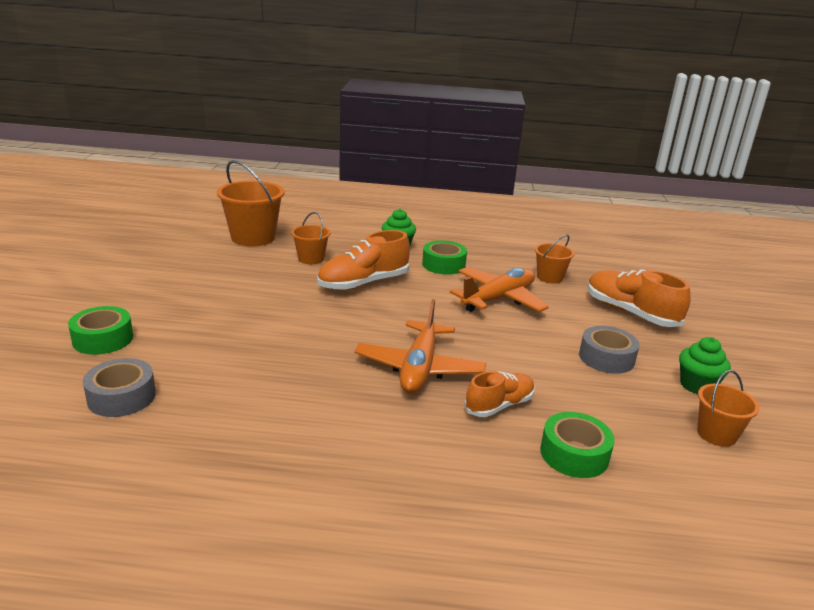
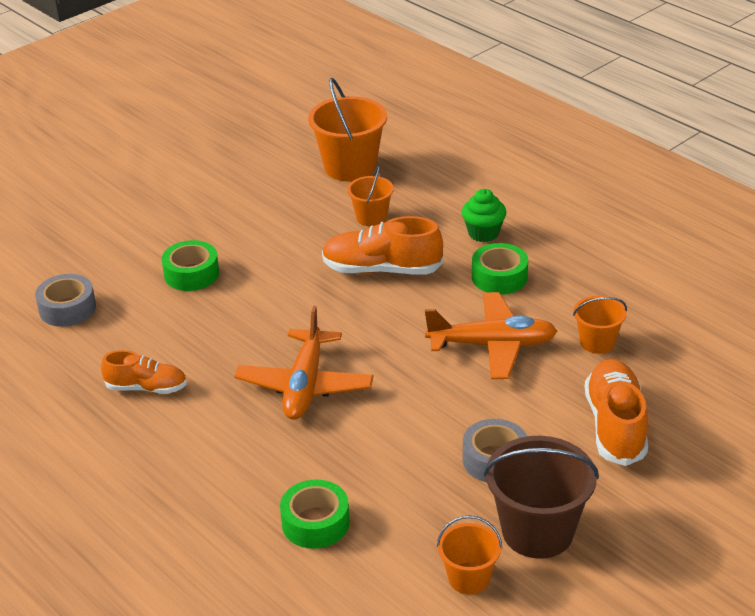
camera: 45 degrees right, 10 degrees up
green tape [68,306,133,355] -> green tape moved to [162,240,219,291]
orange plane [355,299,486,393] -> orange plane turned 45 degrees counterclockwise [234,306,374,420]
orange shoe [464,371,535,417] -> orange shoe moved to [101,350,187,394]
green cupcake [679,337,731,395] -> brown bucket [484,436,599,559]

